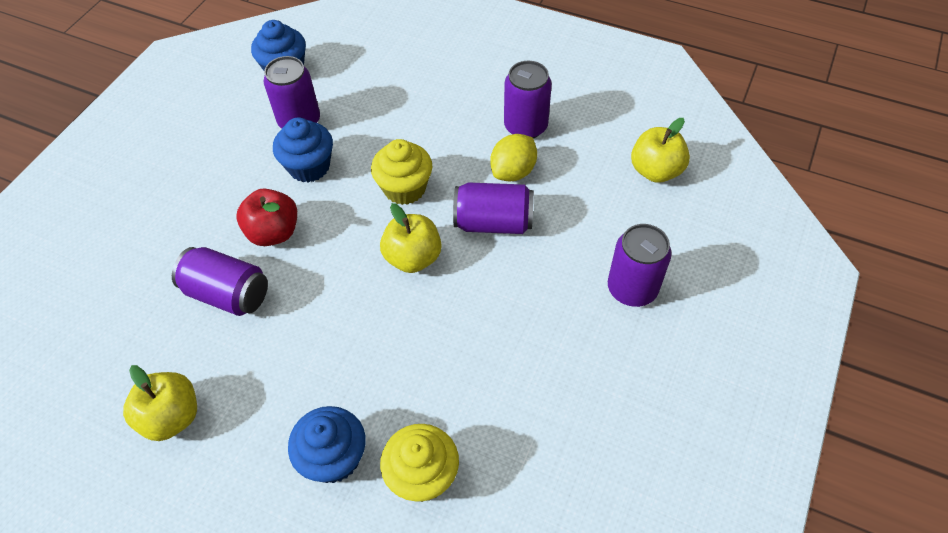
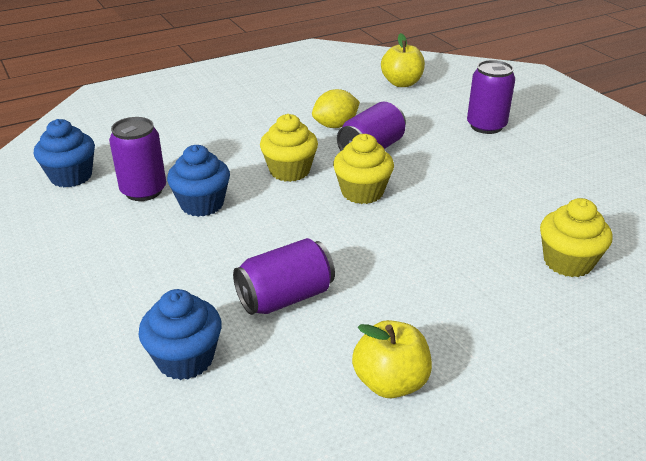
camera: 55 degrees left, 20 degrees down
red apple [237,188,297,246] -> none
blue cupcake [288,406,366,483] -> blue cupcake moved to [138,289,222,380]
yellow apple [380,203,442,273] -> yellow cupcake [333,134,394,204]
yellow lemon [490,134,537,181] -> yellow lemon turned 75 degrees clockwise [312,89,360,128]
purple can [504,61,552,139] -> none

